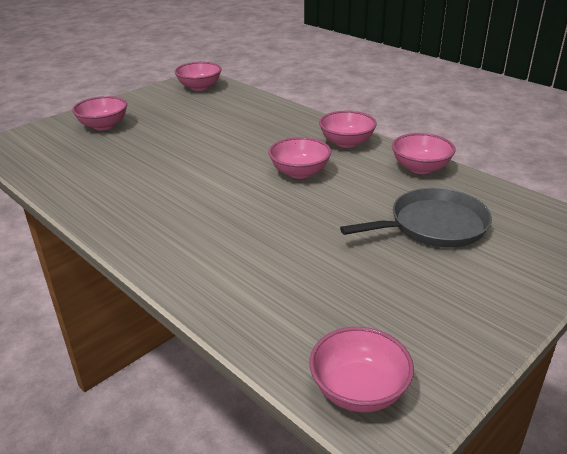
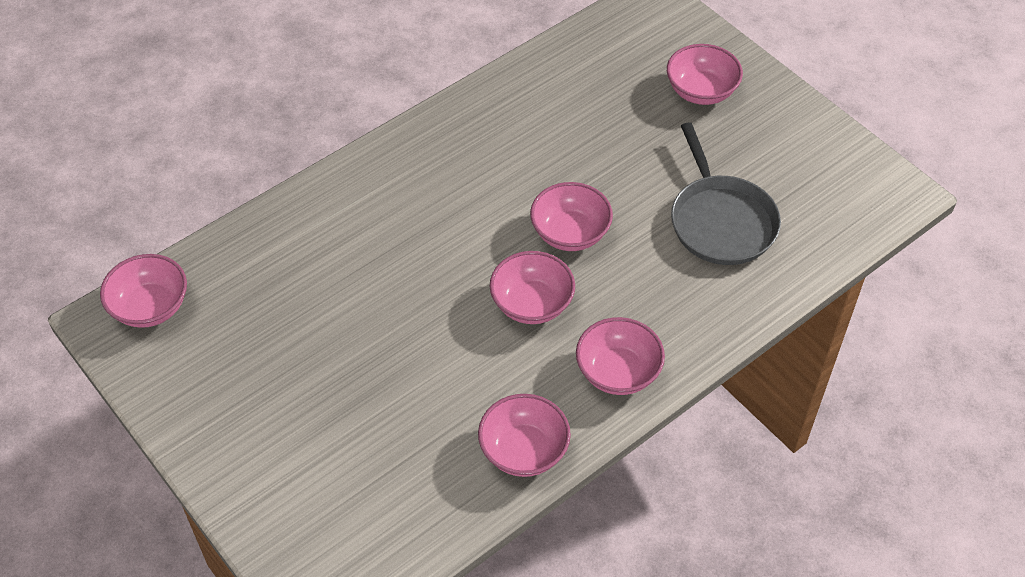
camera: 95 degrees right, 20 degrees up
pink bowl [175,62,222,91] -> pink bowl moved to [530,182,613,251]
grey pan [340,188,492,248] -> grey pan moved to [671,122,781,265]

